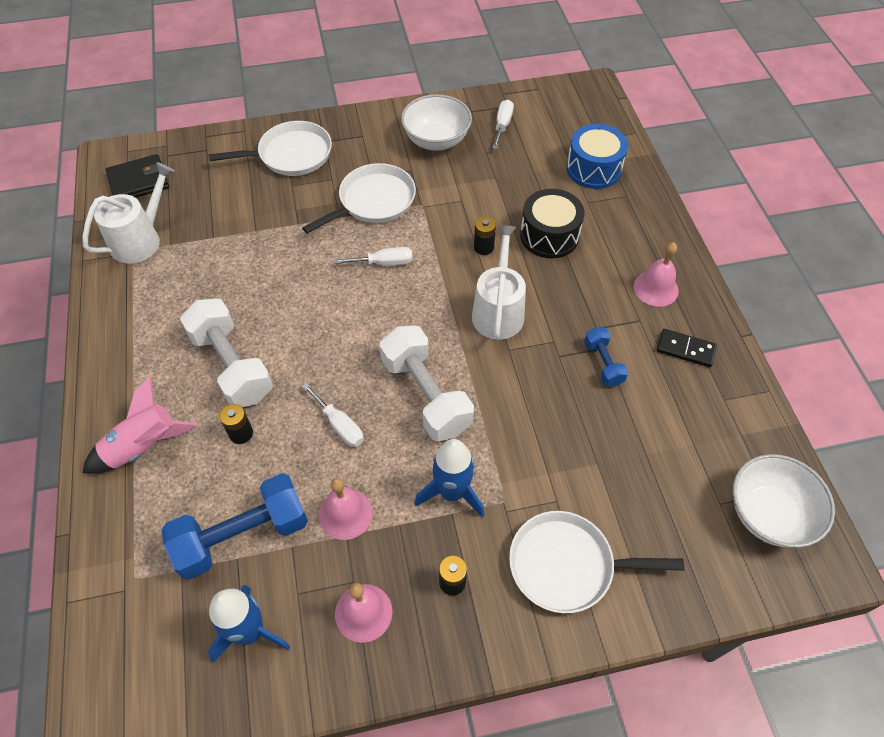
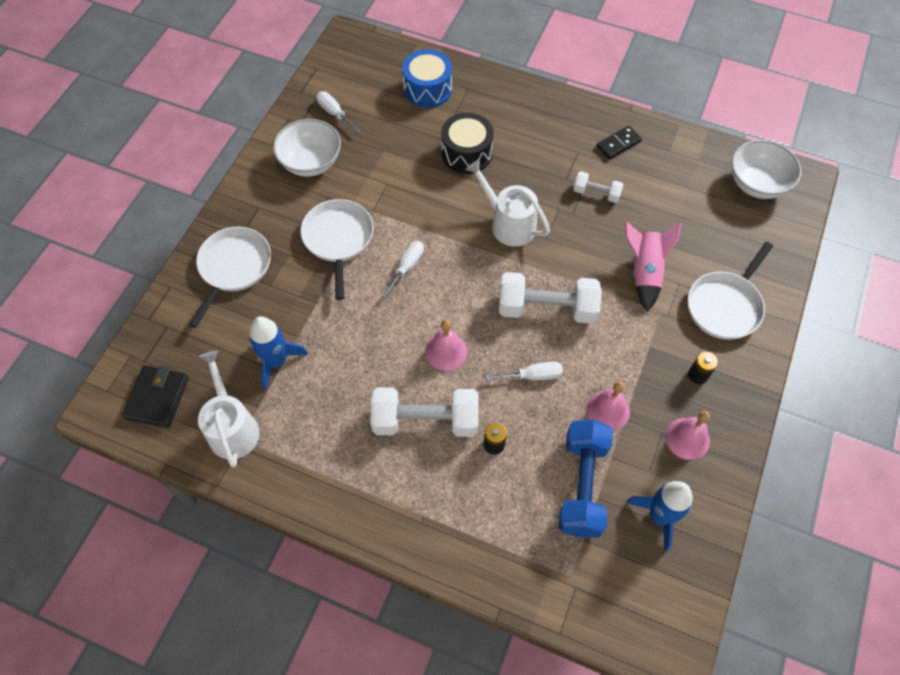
camera: 55 degrees left, 5 degrees up
pink rocket [83,377,197,474] -> pink rocket moved to [625,221,681,312]
blue rocket [414,439,484,518] -> blue rocket moved to [249,316,308,390]
black battery [474,216,496,255] -> none
blue dumbbell [584,327,628,386] -> white dumbbell [573,171,624,203]
pink bell [634,242,679,307] -> pink bell moved to [425,320,467,371]

